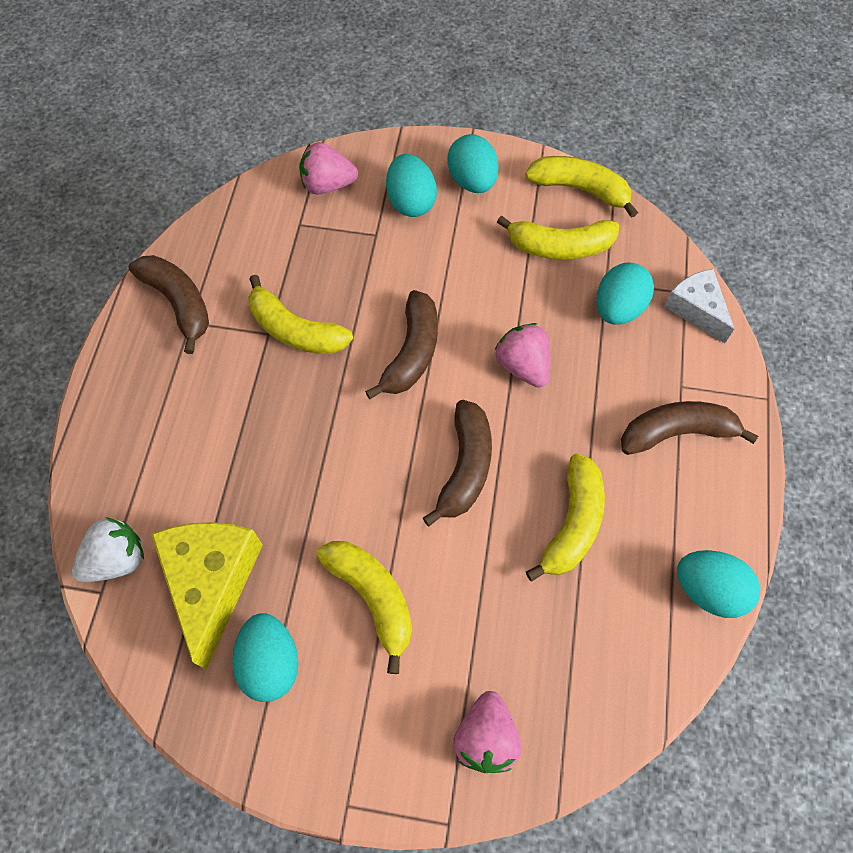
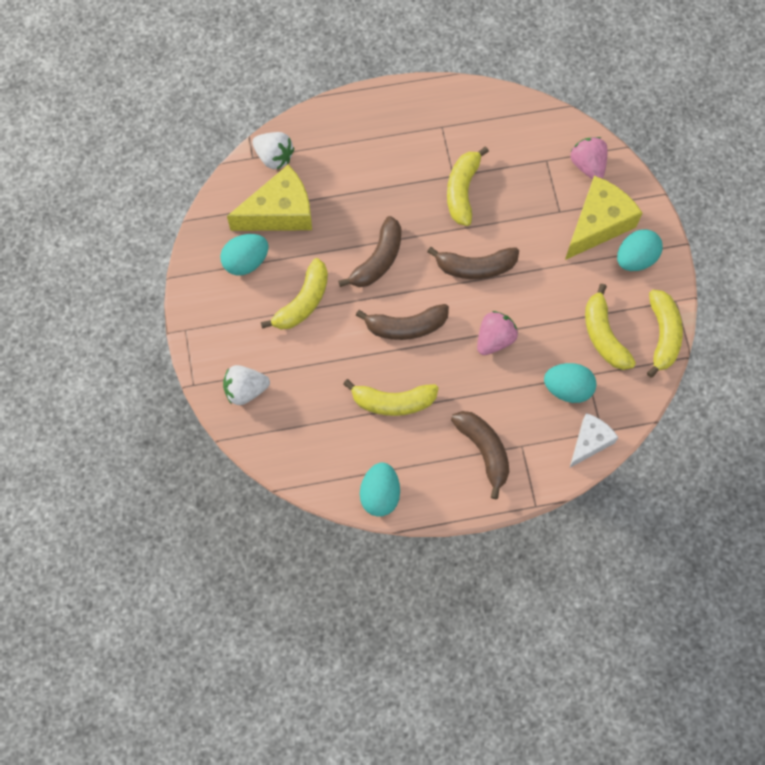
camera: 70 degrees right, 5 degrees up
brown banana [128,255,209,354] -> brown banana moved to [338,216,401,287]
turquoise egg [386,154,437,217] -> yellow cheese [565,176,642,260]
pink strawberry [453,691,522,773] -> white strawberry [223,365,270,405]

